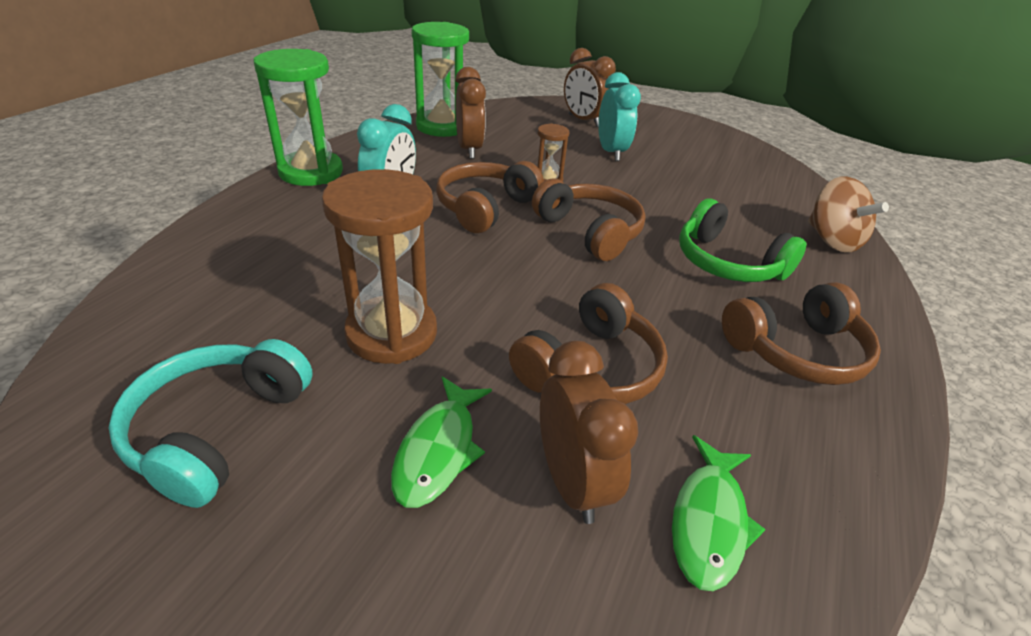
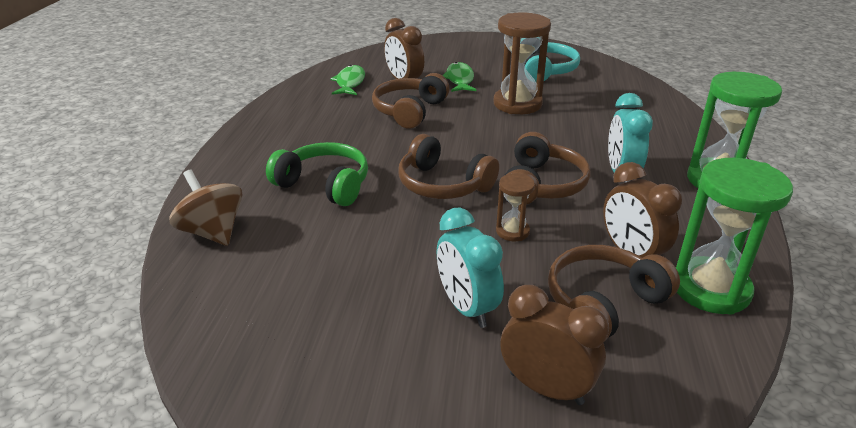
camera: 165 degrees right, 5 degrees down
brown headphones [722,282,881,385] -> brown headphones moved to [548,245,680,338]

